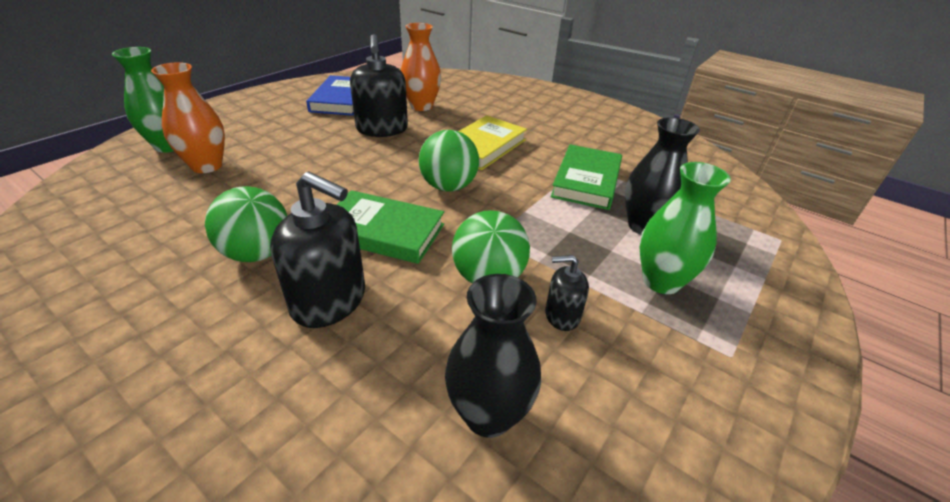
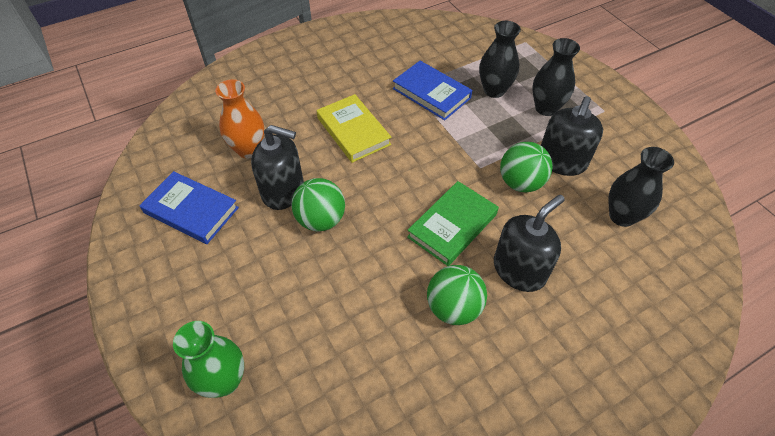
camera: 65 degrees left, 15 degrees up
orange vase [151,62,225,173] -> none
green ball [419,130,479,192] -> green ball moved to [291,178,345,231]
black soap dispenser [545,255,589,331] -> black soap dispenser [541,96,603,176], size x1.90
green book [550,144,622,210] -> blue book [393,61,472,120]
green vase [640,162,731,294] -> black vase [532,38,580,116]

